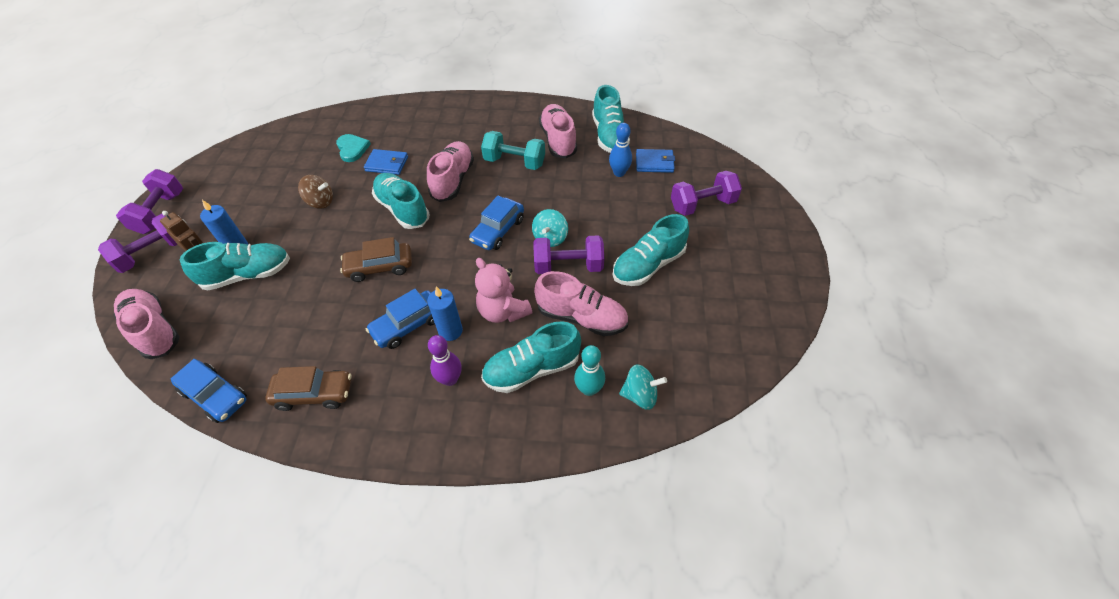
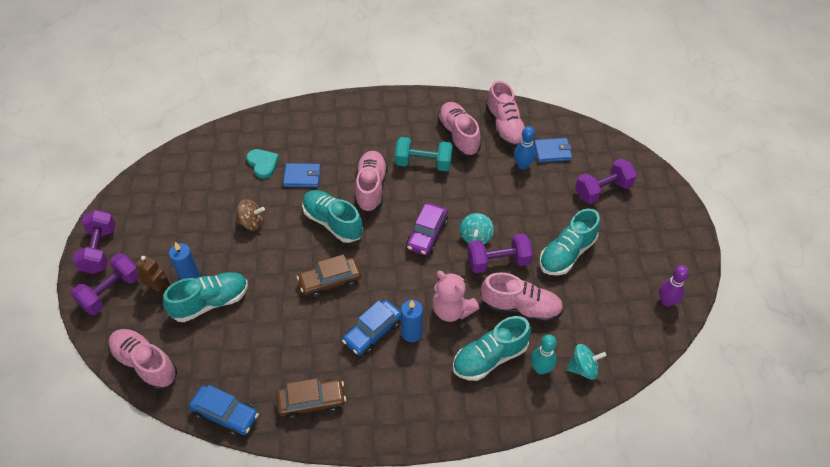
camera: 10 degrees left, 0 degrees up
purple bowling pin [428,335,462,386] -> purple bowling pin moved to [659,265,689,307]
blue car [469,196,524,250] -> purple car [406,203,448,255]
turquoise shoe [592,85,630,153] -> pink shoe [486,81,525,147]

